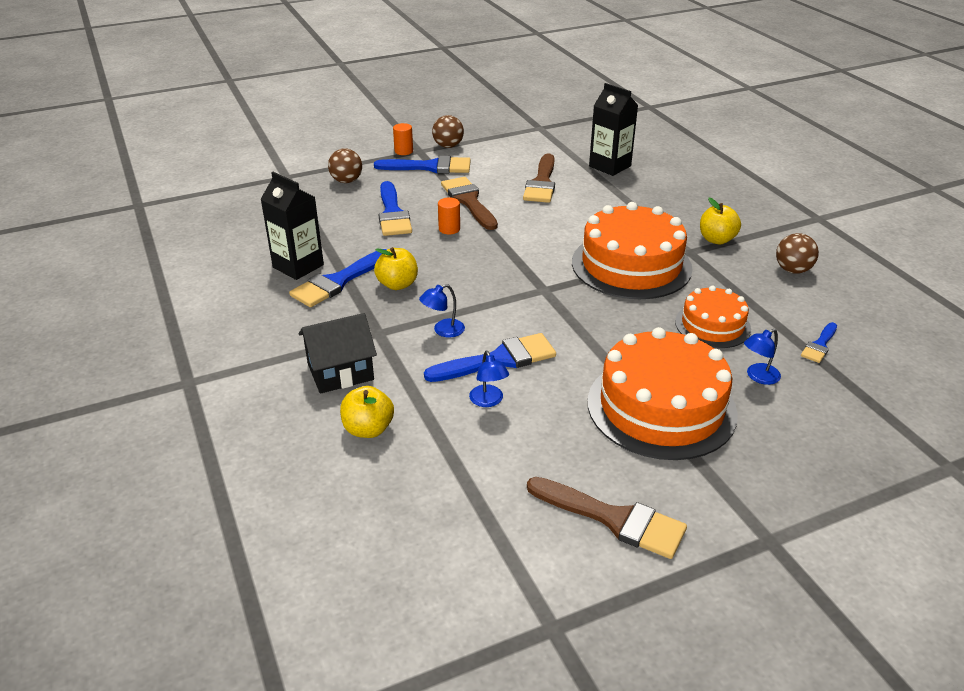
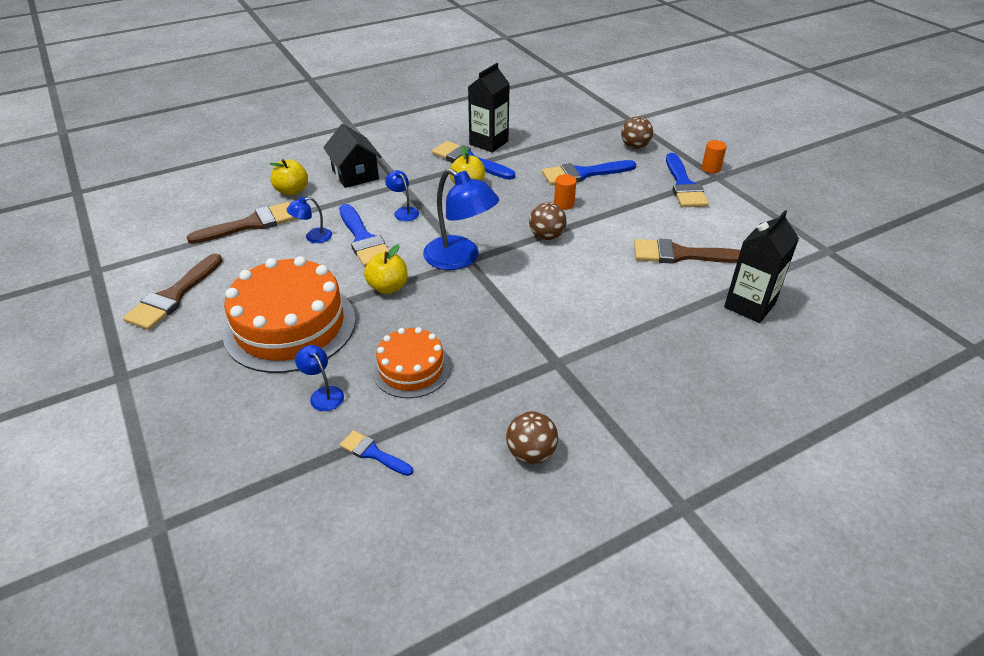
camera: 85 degrees right, 5 degrees up
brown ball [432,115,464,148] -> brown ball moved to [529,202,567,240]
brown brush [441,177,498,230] -> brown brush moved to [187,202,297,244]
orange cake [572,202,692,299] -> none
yellow apple [700,198,741,244] -> yellow apple moved to [364,244,408,294]
none -> blue lamp [423,168,499,270]

